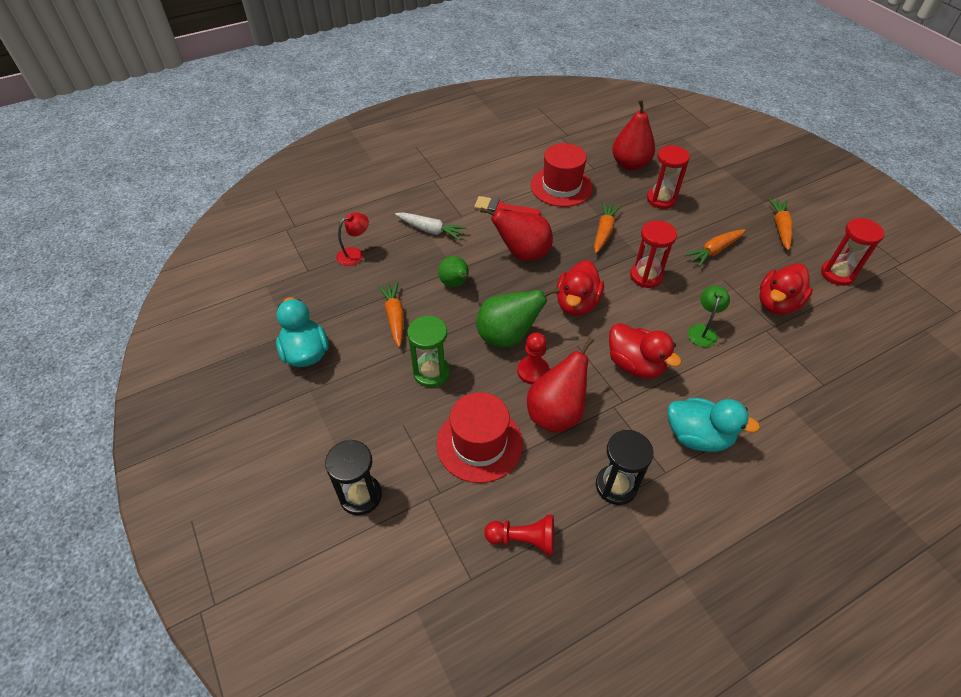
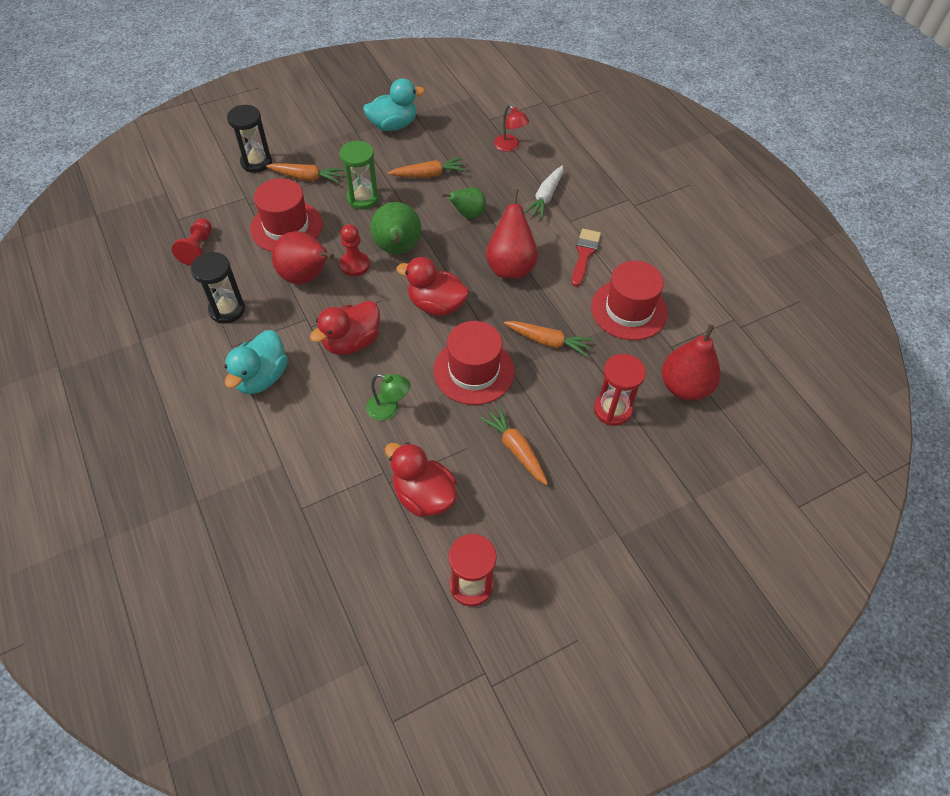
camera: 90 degrees right, 5 degrees up
red hourglass [630,220,677,288] -> red hat [433,321,515,405]
orange carrot [768,198,793,251] -> orange carrot moved to [266,163,344,183]

